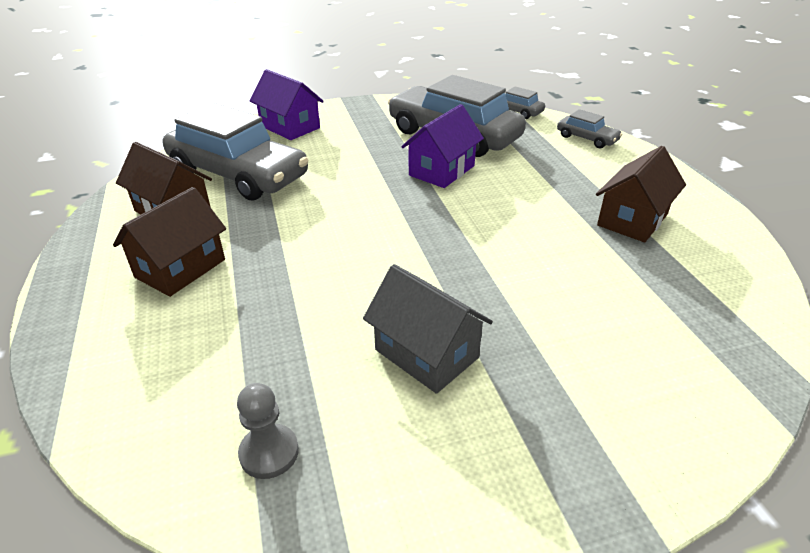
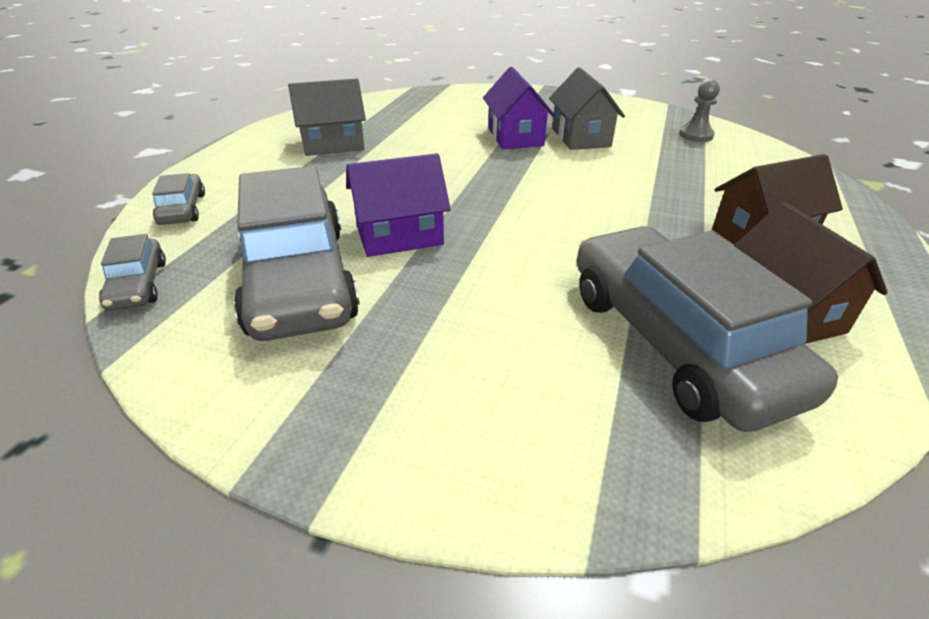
camera: 145 degrees left, 0 degrees up
purple house [250,69,324,140] -> purple house moved to [483,67,555,149]
brown house [596,146,686,242] -> grey house [288,79,366,156]

